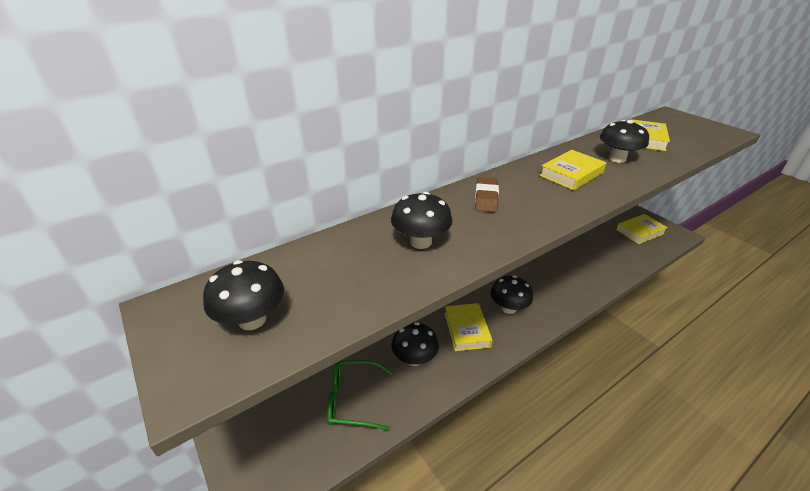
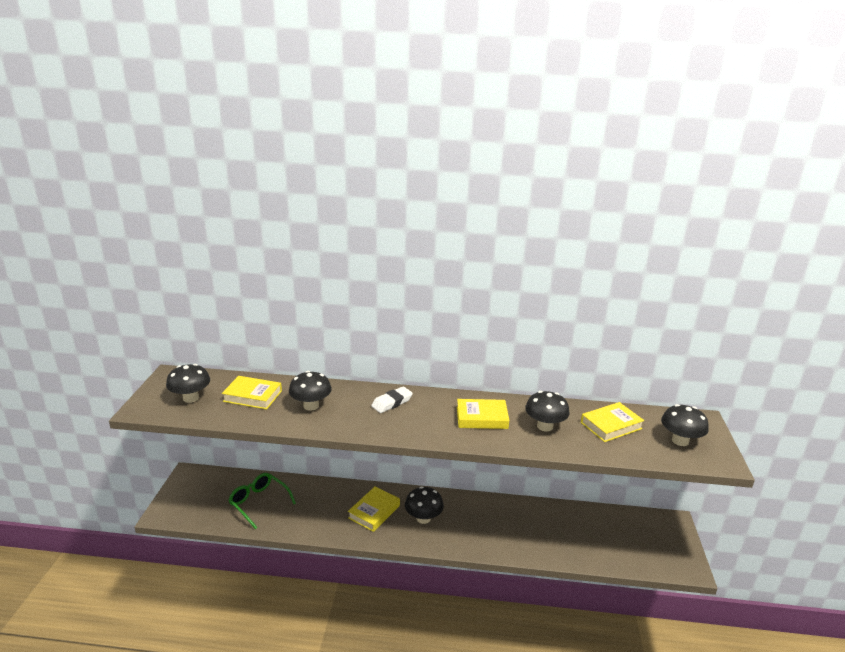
camera: 40 degrees right, 10 degrees down
black mushroom [392,322,439,366] -> black mushroom moved to [661,404,709,446]
brown eraser [475,177,499,213] -> white eraser [371,386,413,413]
yellow book [616,214,668,244] -> yellow book moved to [222,376,282,410]

